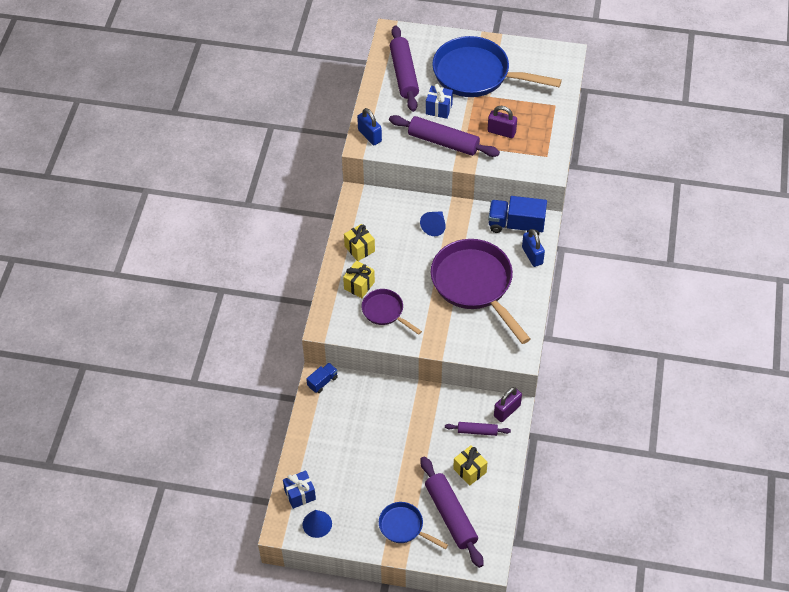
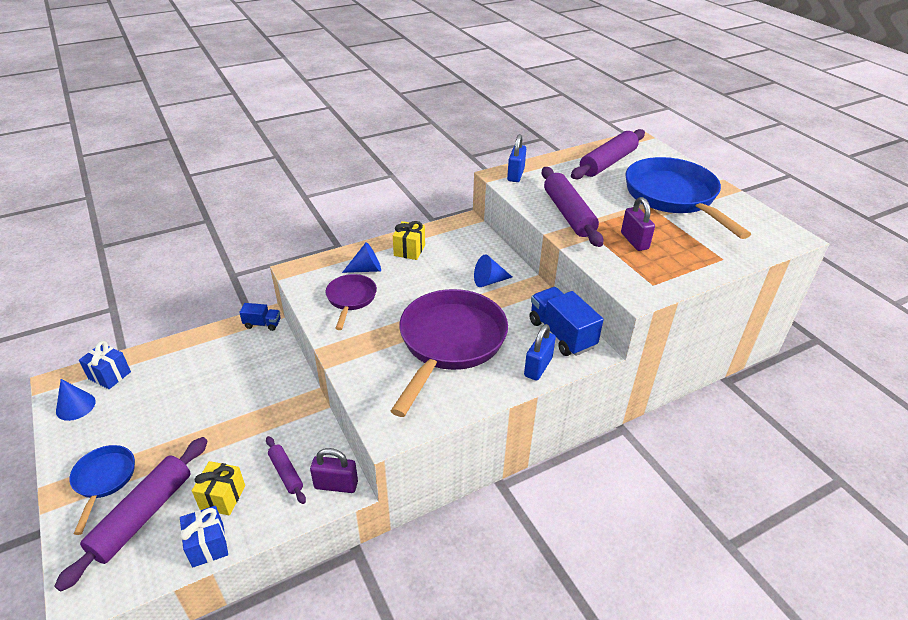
camera: 50 degrees right, 15 degrees down
yellow gift [343,261,375,298] -> blue cone [342,242,381,273]
blue gift [426,84,453,119] -> blue gift moved to [180,506,228,568]

